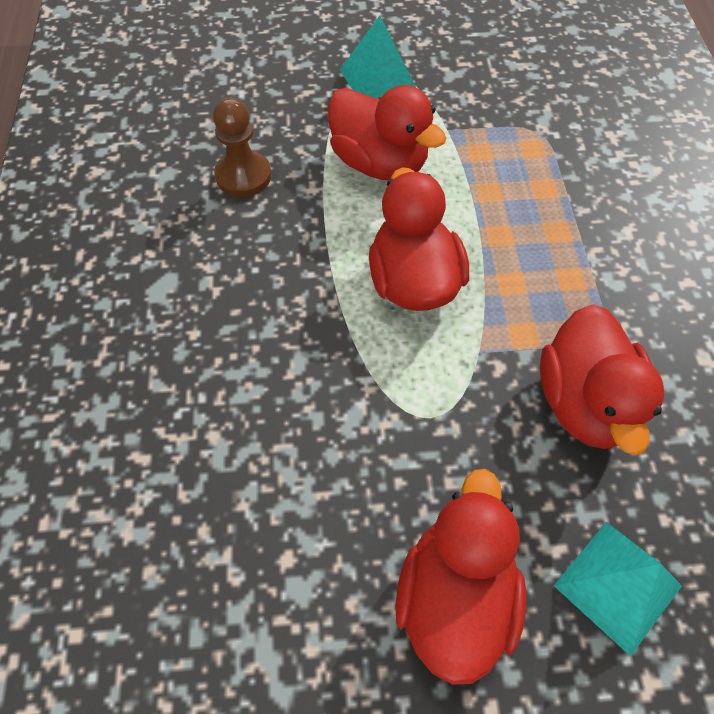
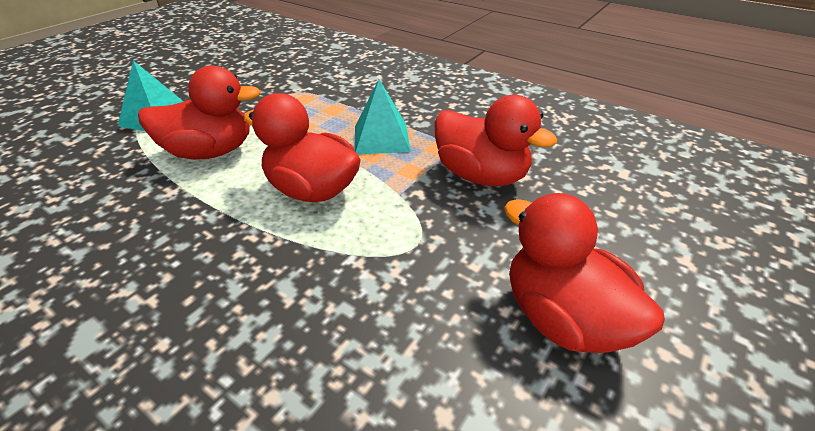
camera: 50 degrees left, 20 degrees down
brown pawn [213,98,271,197] -> none
turquoise pyramid [554,522,682,656] -> turquoise pyramid moved to [355,79,411,154]

